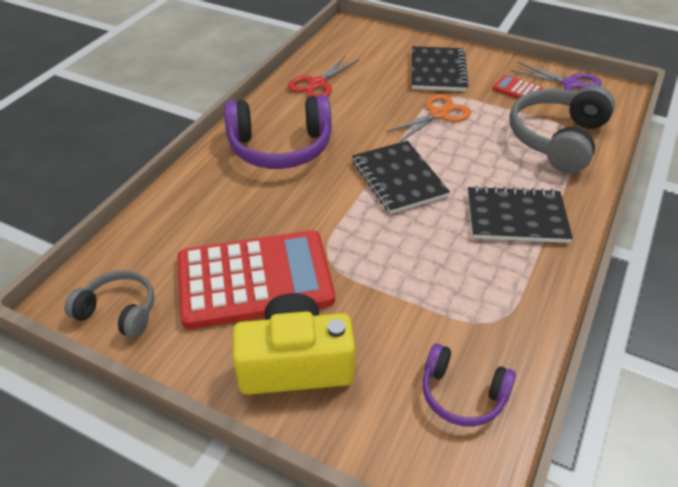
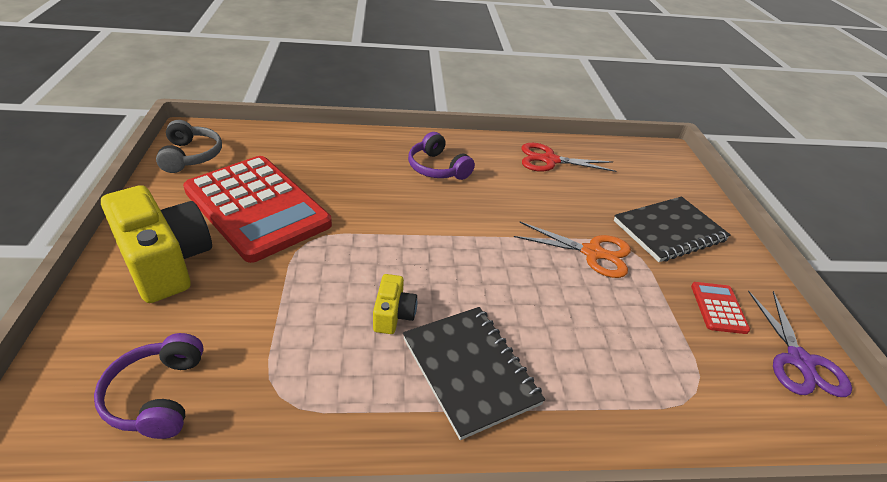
camera: 55 degrees right, 5 degrees down
purple headphones [224,95,332,169] -> purple headphones [408,132,475,180], size x0.57
black notebook [352,141,450,214] -> none
grey headphones [509,85,615,173] -> none
none -> yellow camera [373,274,417,334]

